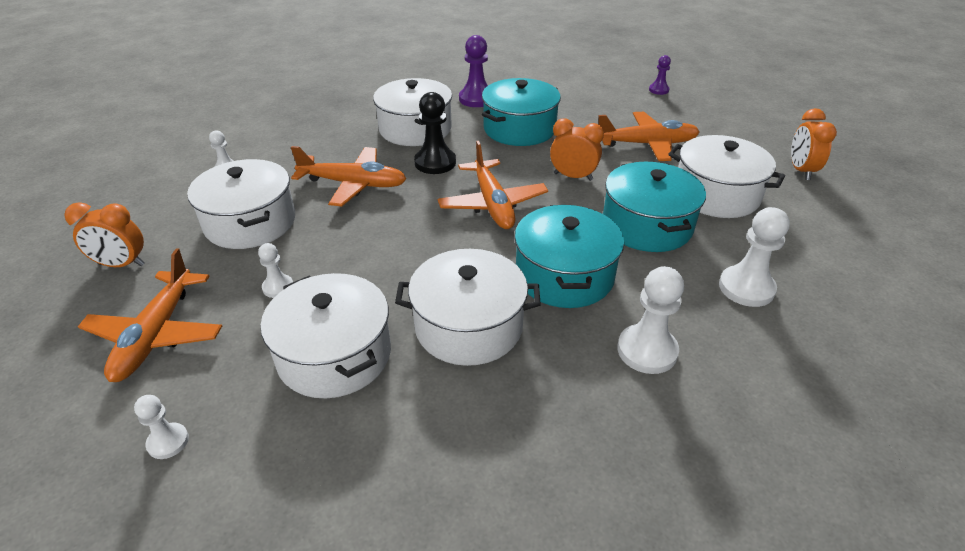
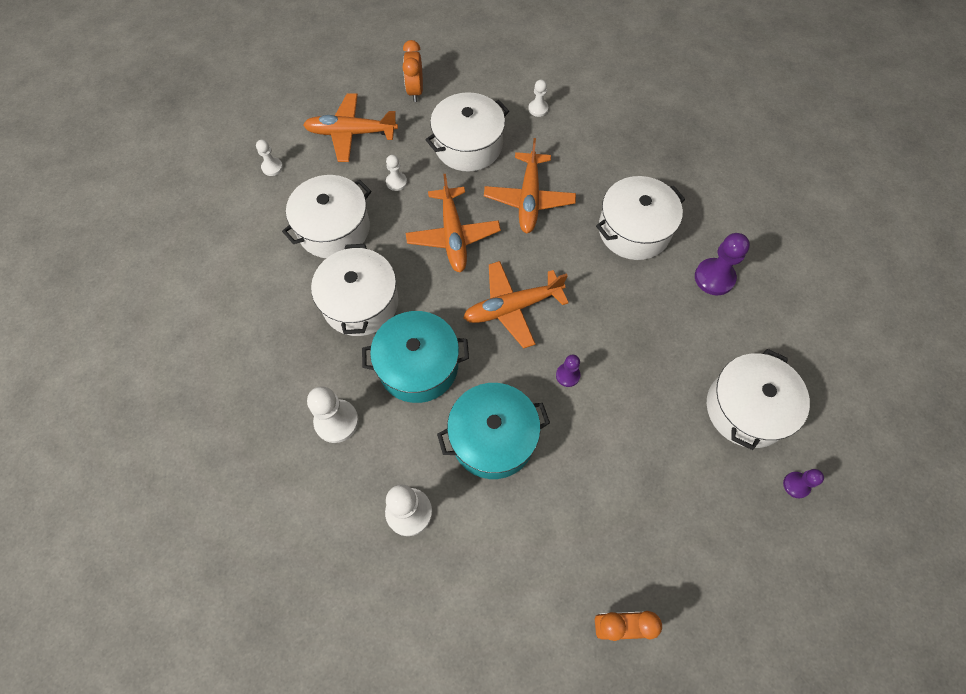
camera: 85 degrees right, 25 degrees up
black pawn [414,92,456,174] -> none
turquoise pot [482,78,561,146] -> none
orange clock [550,118,604,181] -> purple pawn [556,354,581,387]
orange plane [598,112,700,161] -> orange plane moved to [406,174,501,272]
white pot [668,135,785,218] -> white pot moved to [707,349,810,450]

